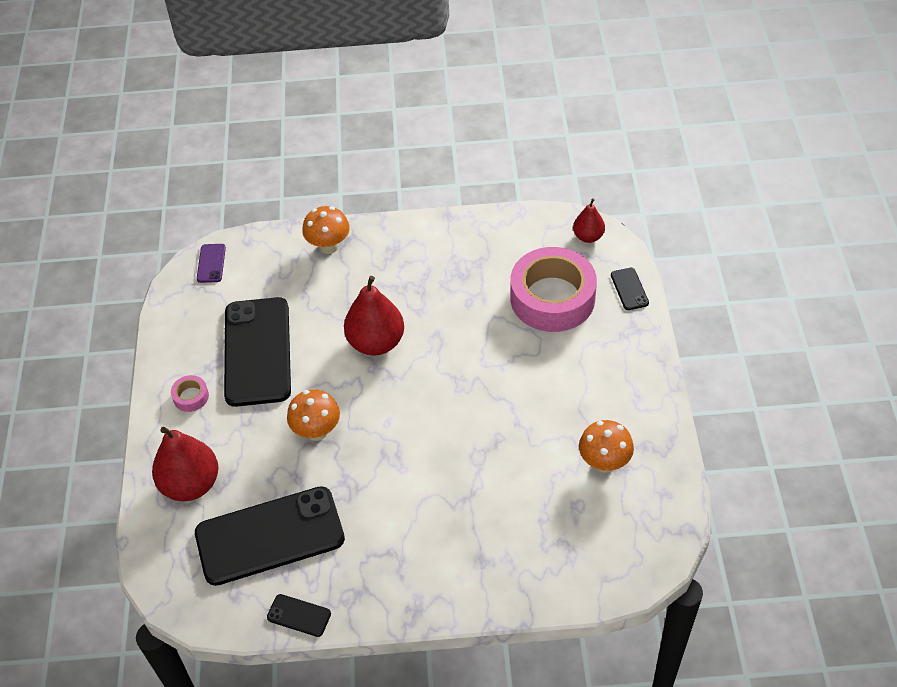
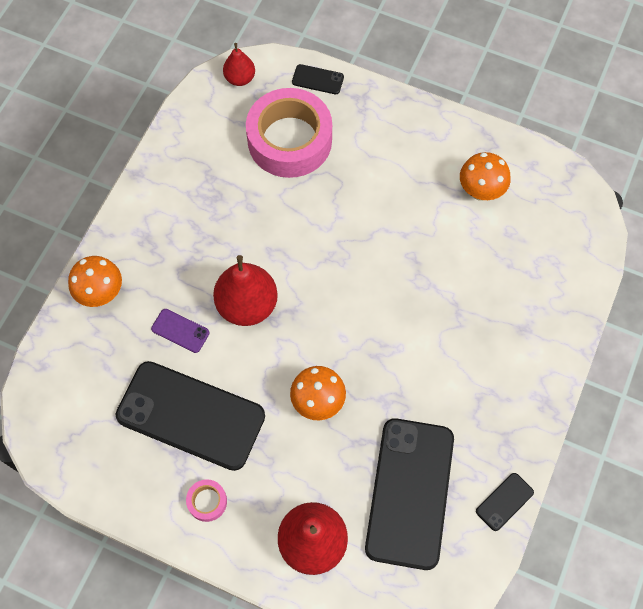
camera: 65 degrees left, 15 degrees up
purple phone [197,244,226,283] -> purple phone moved to [151,309,210,353]

